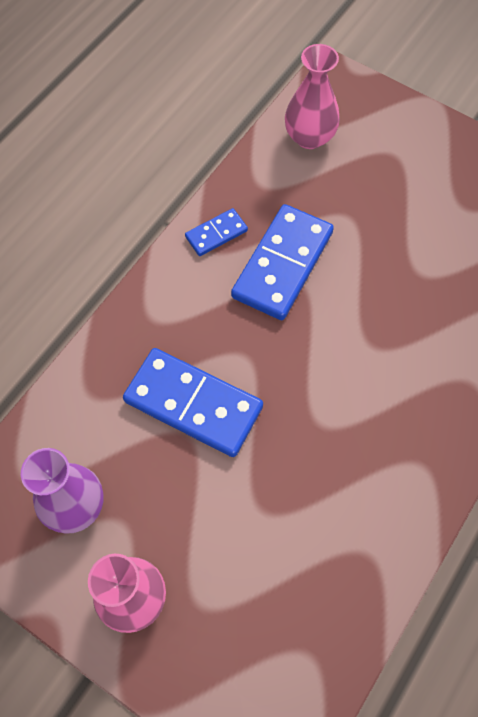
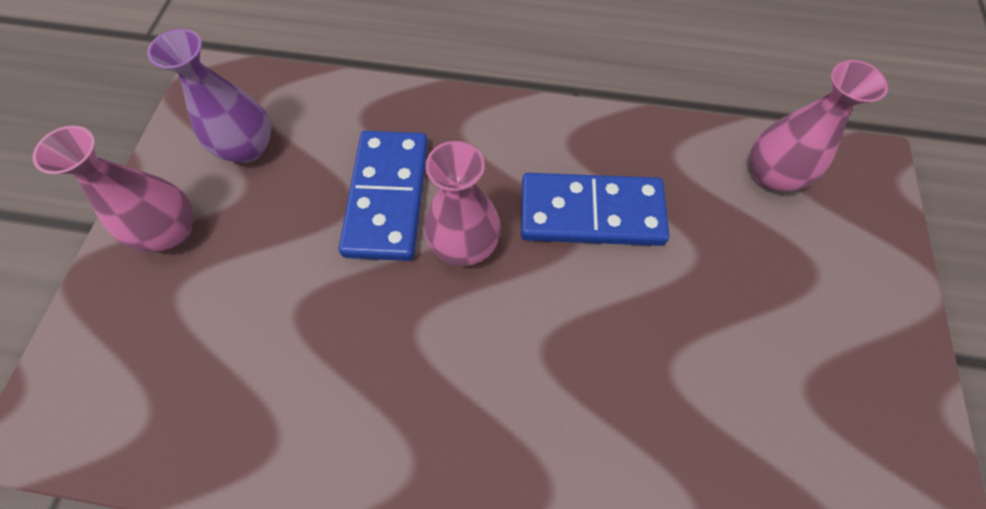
camera: 65 degrees right, 0 degrees up
blue domino [185,208,248,256] -> none
none -> pink vase [424,141,501,266]

